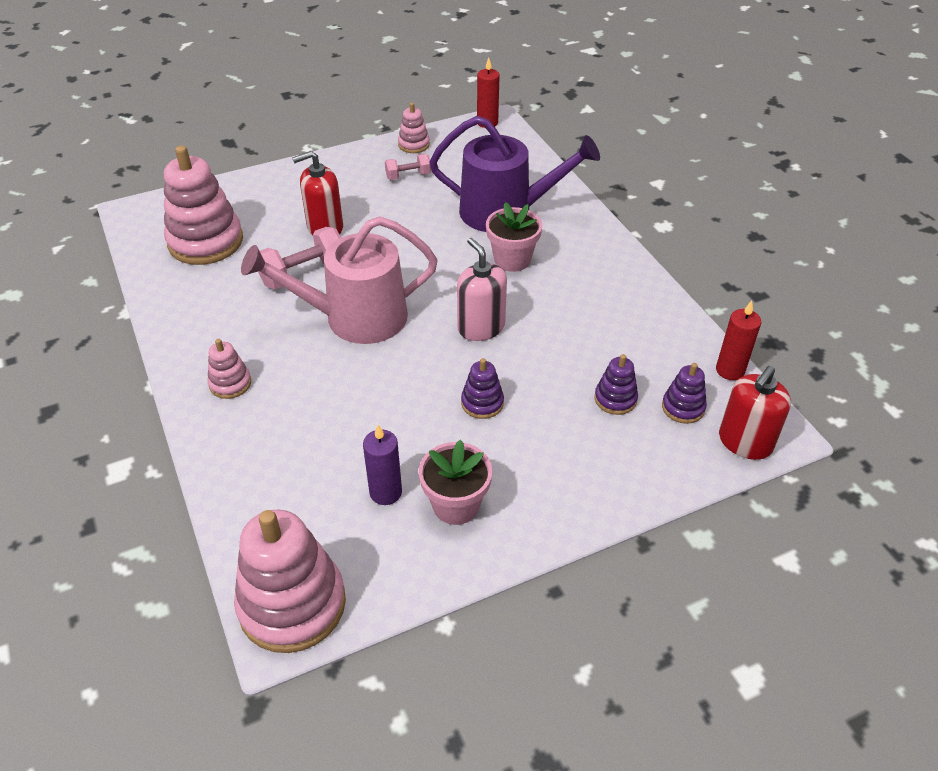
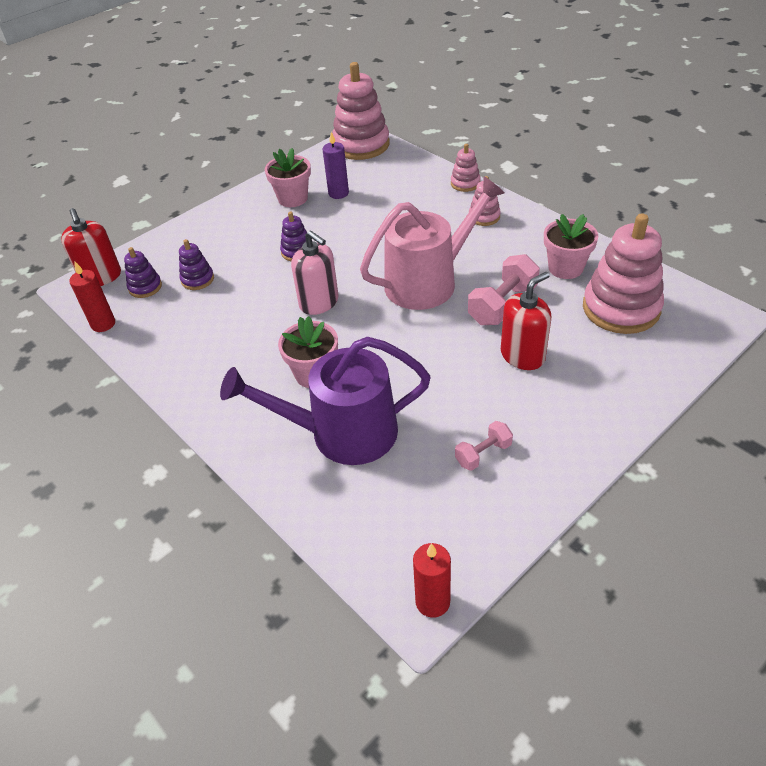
camera: 165 degrees right, 0 degrees up
pink stacking toy [398,103,430,153] -> pink stacking toy moved to [451,144,481,192]
red soap dispenser [719,366,791,460] -> red soap dispenser turned 135 degrees clockwise [61,208,121,286]
none -> pink flower pot [544,214,598,279]

